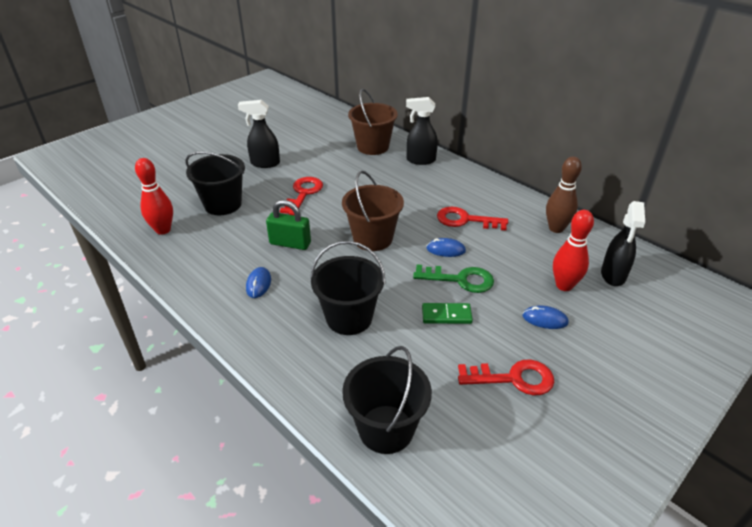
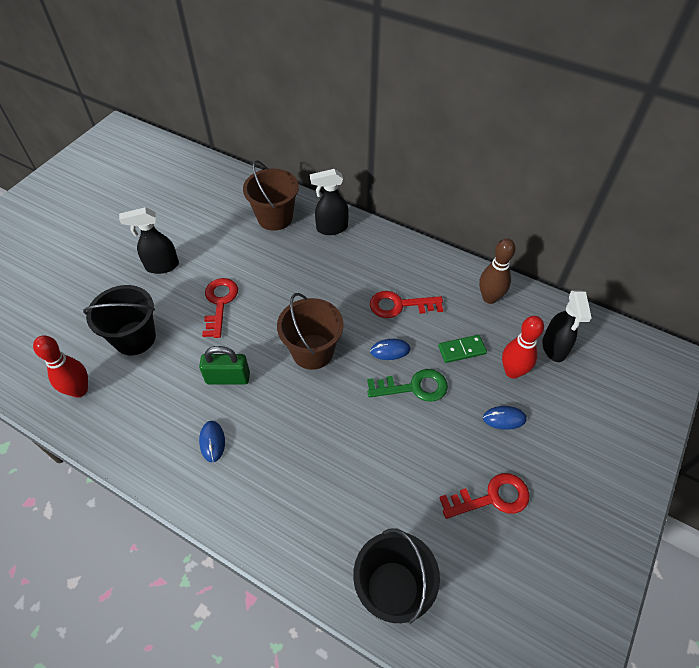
camera: 15 degrees left, 15 degrees up
black bucket [310,241,386,335] -> none
green domino [422,303,473,324] -> green domino moved to [438,335,487,363]

